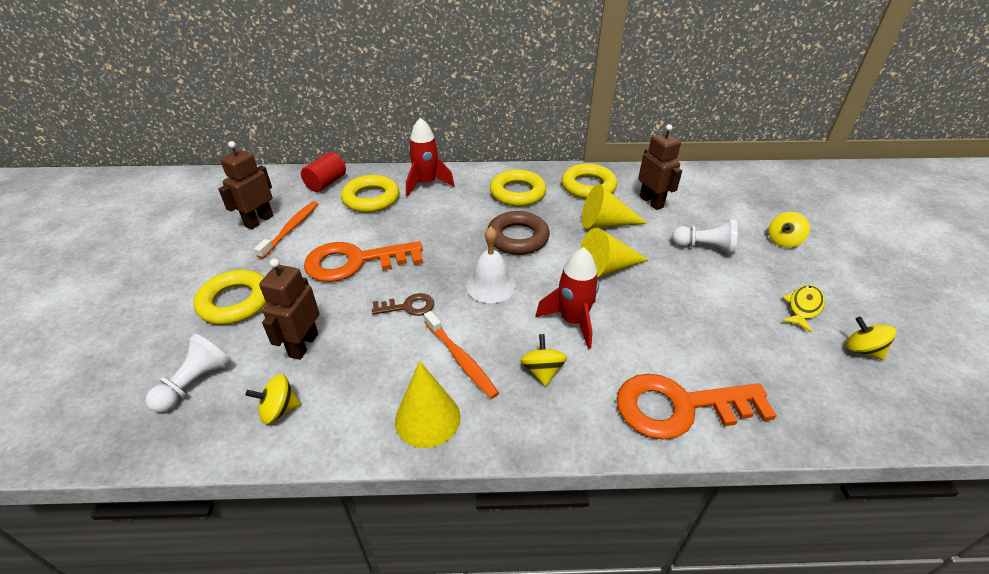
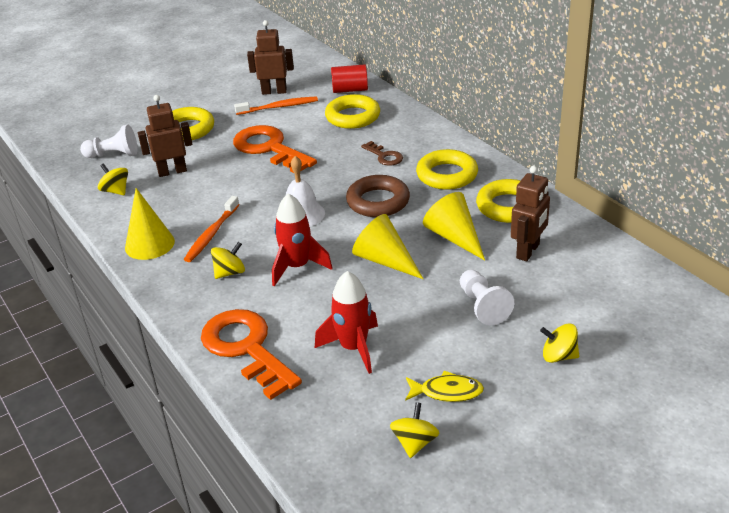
camera: 60 degrees right, 5 degrees down
brown key [372,293,434,316] -> brown key moved to [361,141,403,166]
red rocket [406,117,454,197] -> red rocket moved to [315,271,378,374]

